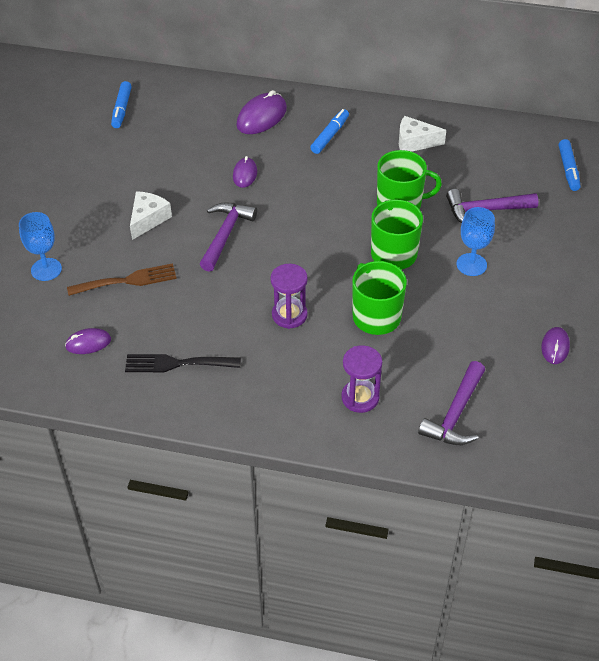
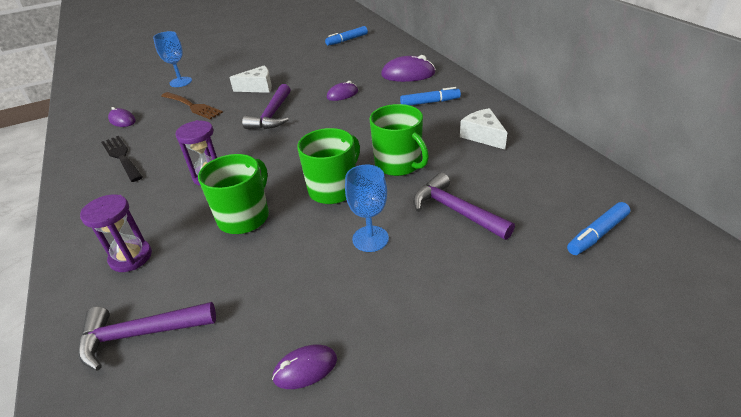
camera: 55 degrees right, 10 degrees down
purple hammer [200,203,257,272] -> purple hammer turned 120 degrees clockwise [242,84,291,129]

